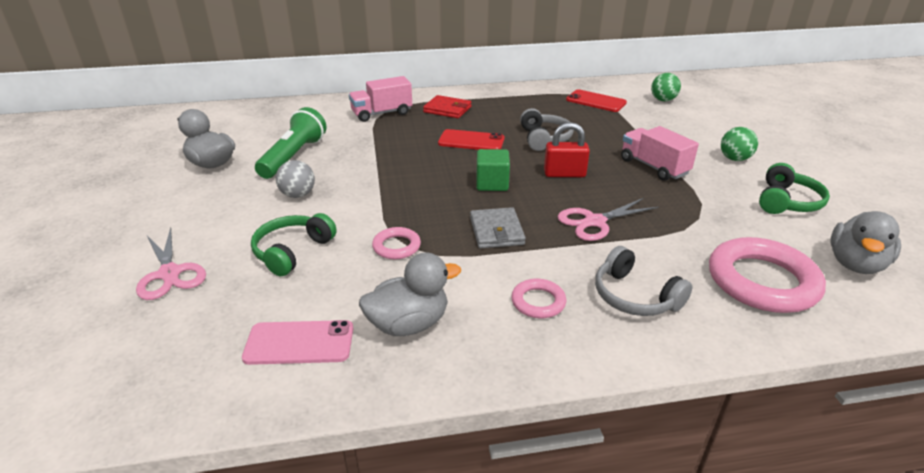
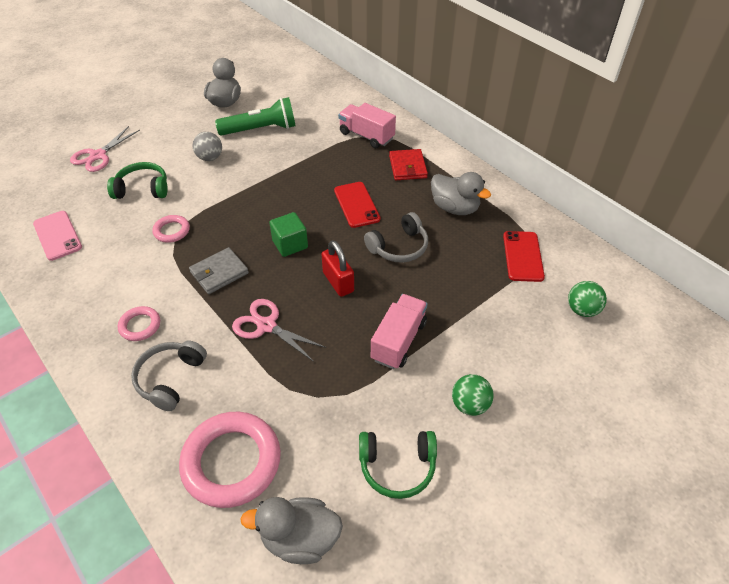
camera: 60 degrees right, 15 degrees up
grey duck [359,252,461,336] -> grey duck moved to [431,172,491,215]

